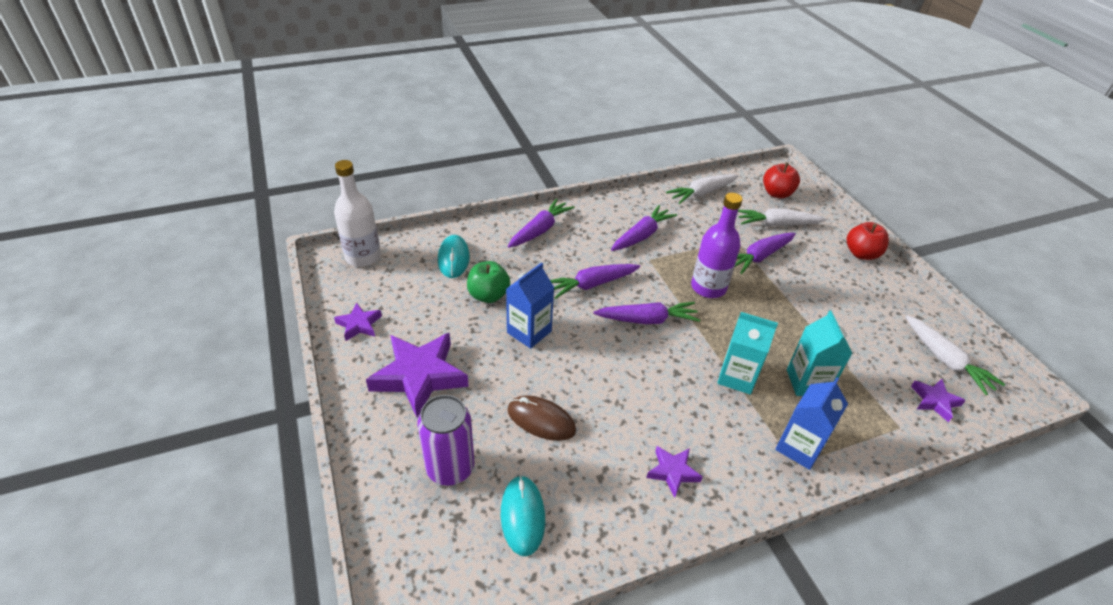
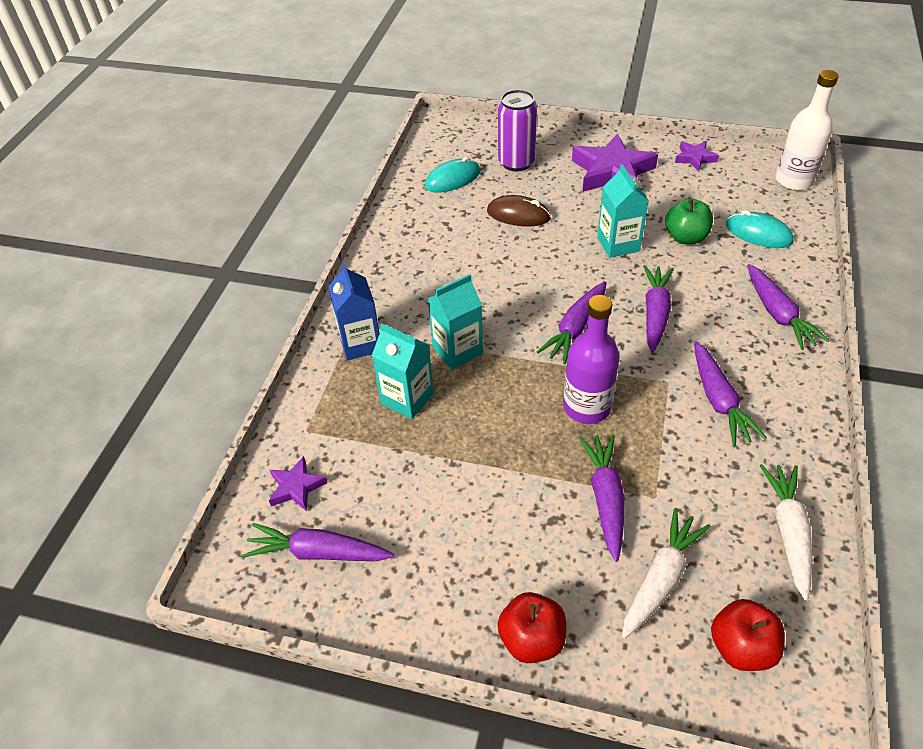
camera: 130 degrees right, 5 degrees up
turquoise mouse [501,475,545,556] -> turquoise mouse turned 60 degrees counterclockwise [425,157,481,192]
blue carton [506,263,554,349] -> turquoise carton [597,164,649,258]
brown mouse [507,395,576,441] -> brown mouse turned 45 degrees clockwise [487,195,551,227]
purple star [646,446,703,498] -> none
white carrot [905,315,1005,395] -> purple carrot [242,523,394,561]

